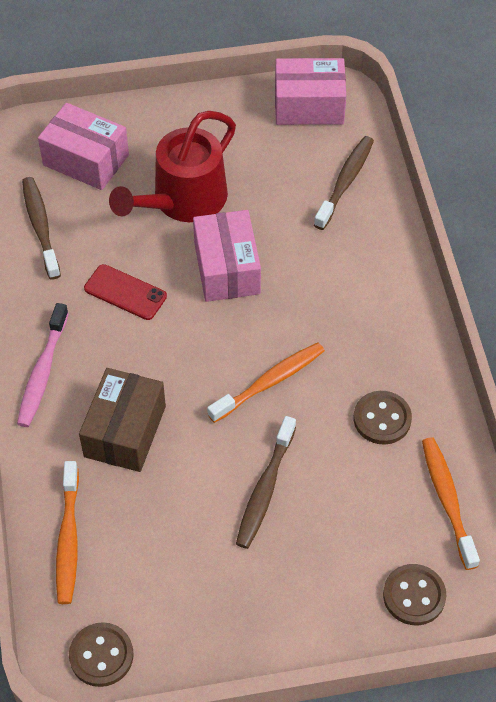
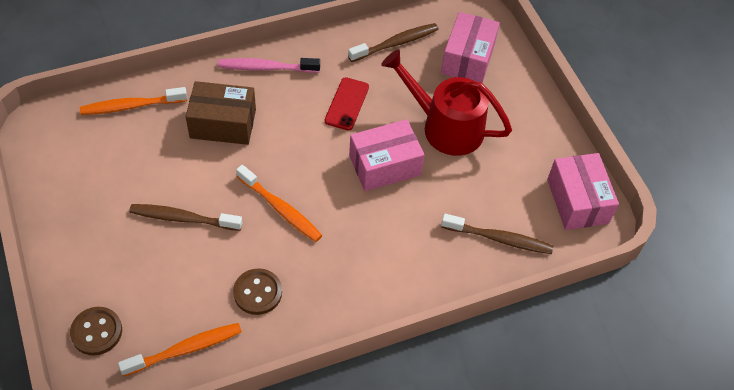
camera: 75 degrees right, 0 degrees up
brown button [69,622,134,687] -> none

